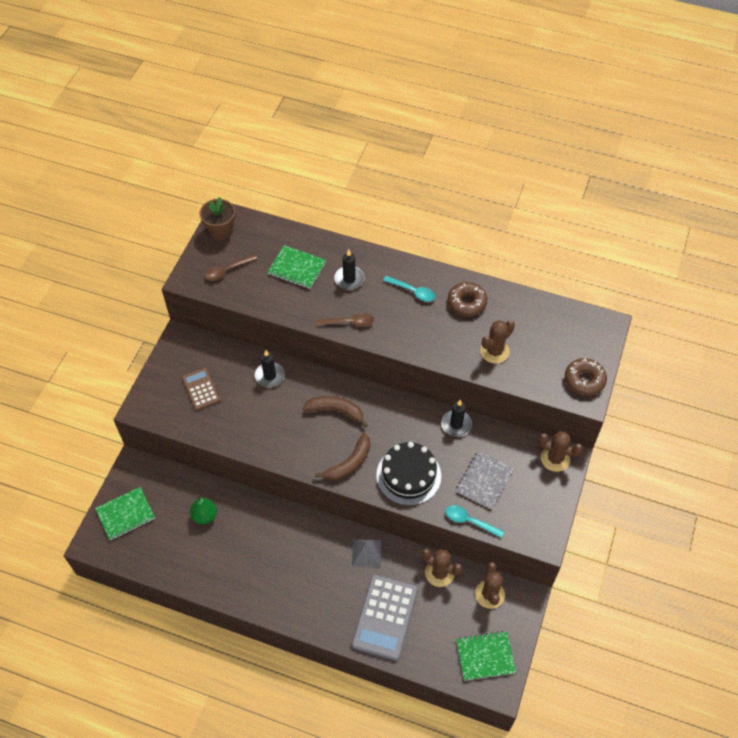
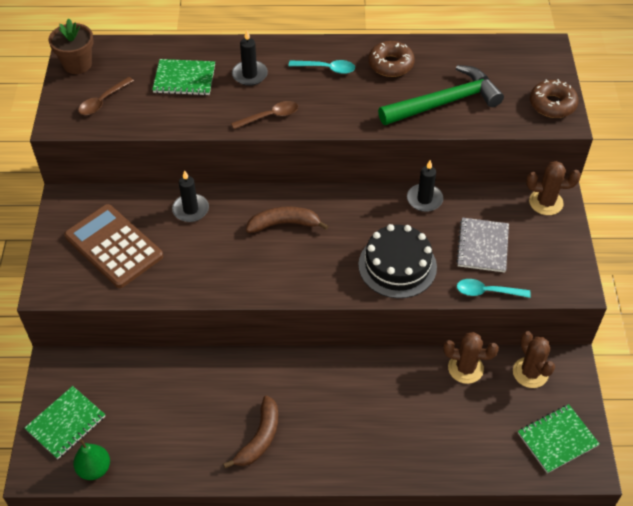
camera: 20 degrees left, 5 degrees down
brown calculator [182,368,221,411] -> brown calculator [64,204,163,288], size x1.71
green pear [190,494,217,524] -> green pear moved to [73,439,110,480]
brown banana [315,433,370,481] -> brown banana moved to [223,396,278,468]
grey calculator [351,574,418,661] -> none
grey pyramid [352,539,381,567] -> none
brown cactus [480,320,515,364] -> green hammer [378,65,504,125]

